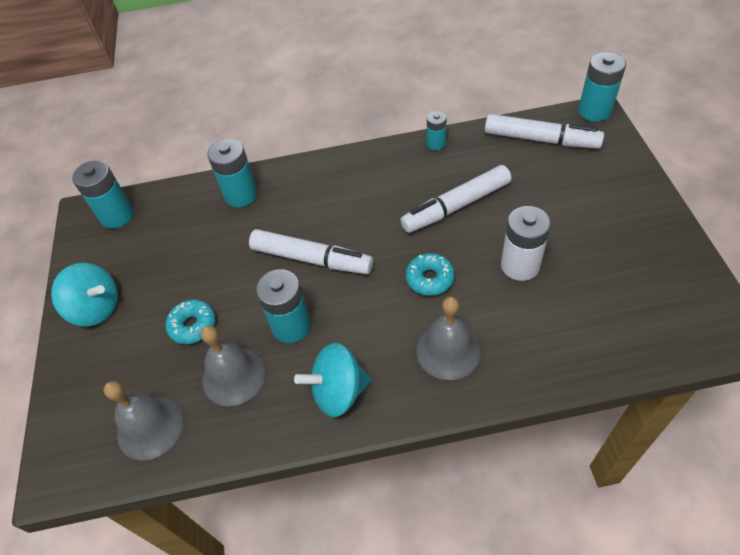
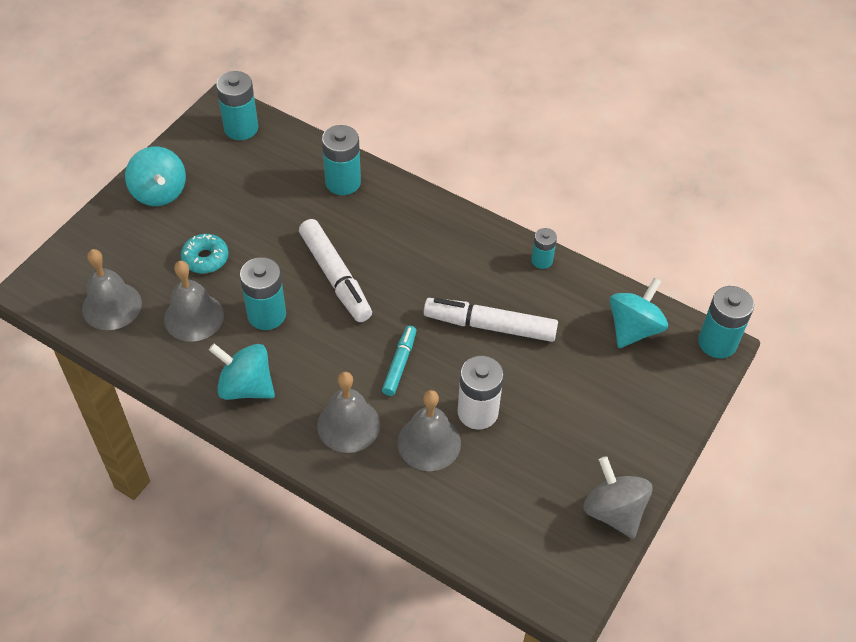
camera: 35 degrees right, 0 degrees up
turquoise donut [406,253,455,296] -> turquoise marker [382,326,416,396]
white marker [485,114,604,149] -> turquoise spinning top [610,278,668,348]
none -> grey bell [397,390,461,471]
none -> grey spinning top [583,456,652,539]

